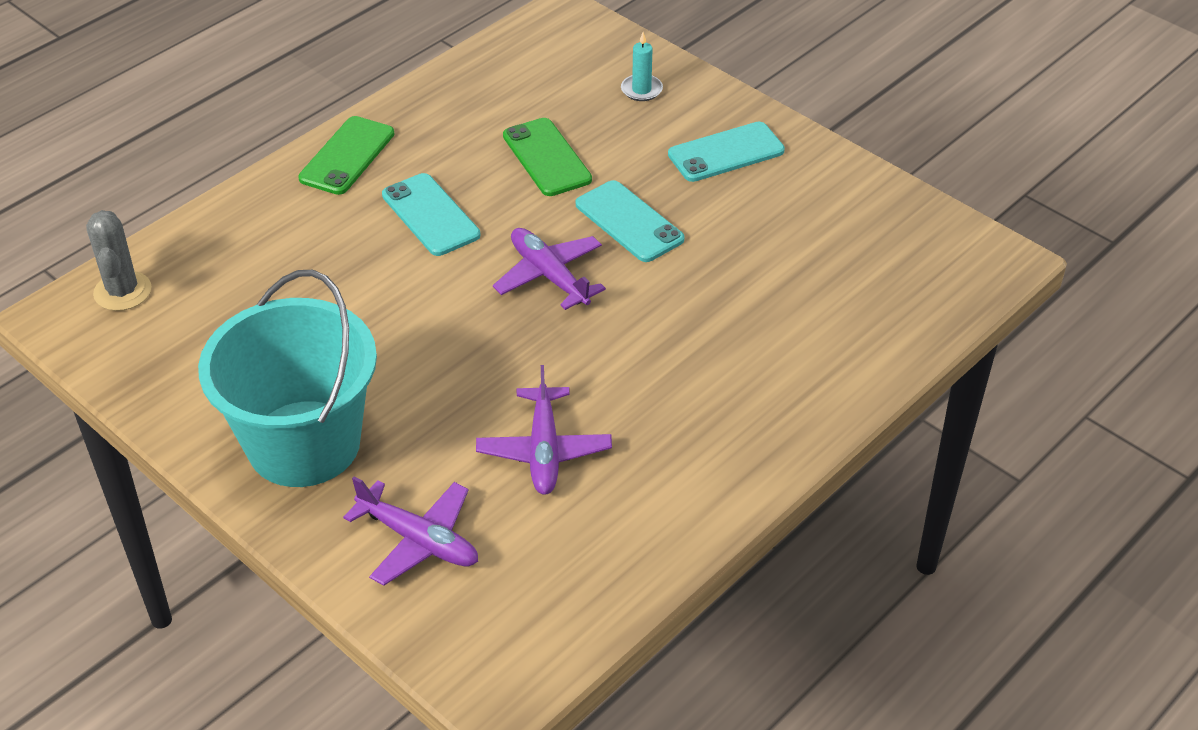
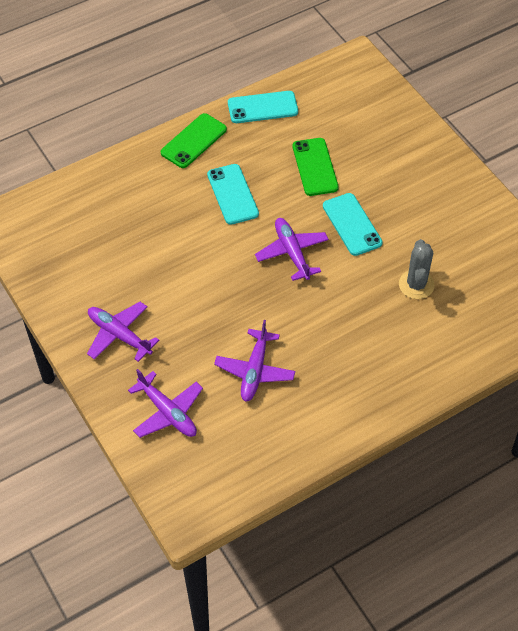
camera: 15 degrees right, 10 degrees up
grey cactus [86,210,151,311] -> grey cactus moved to [399,239,435,299]
turquoise bucket [198,270,377,487] -> purple plane [87,302,160,362]
turquoise candle [621,32,663,101] -> none
turquoise phone [668,121,785,182] -> turquoise phone moved to [228,91,298,123]

